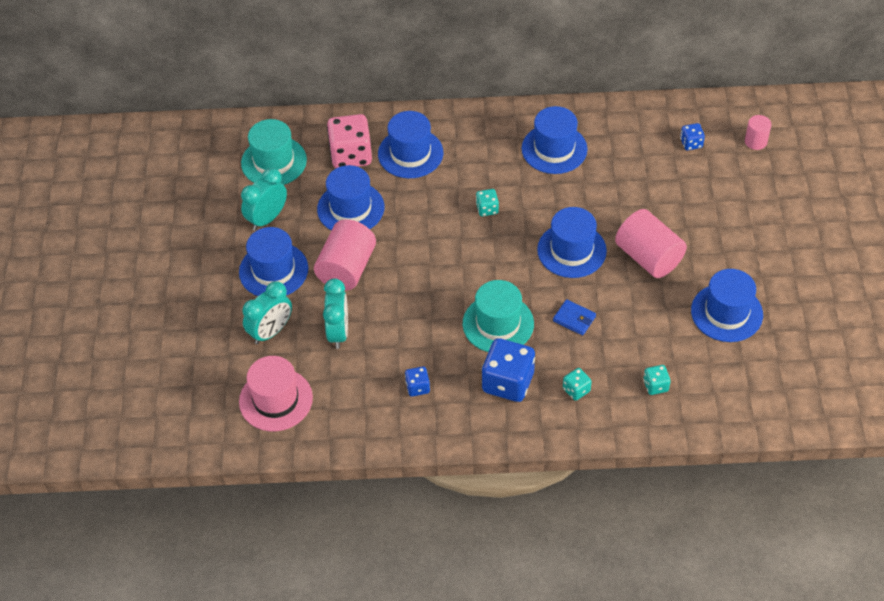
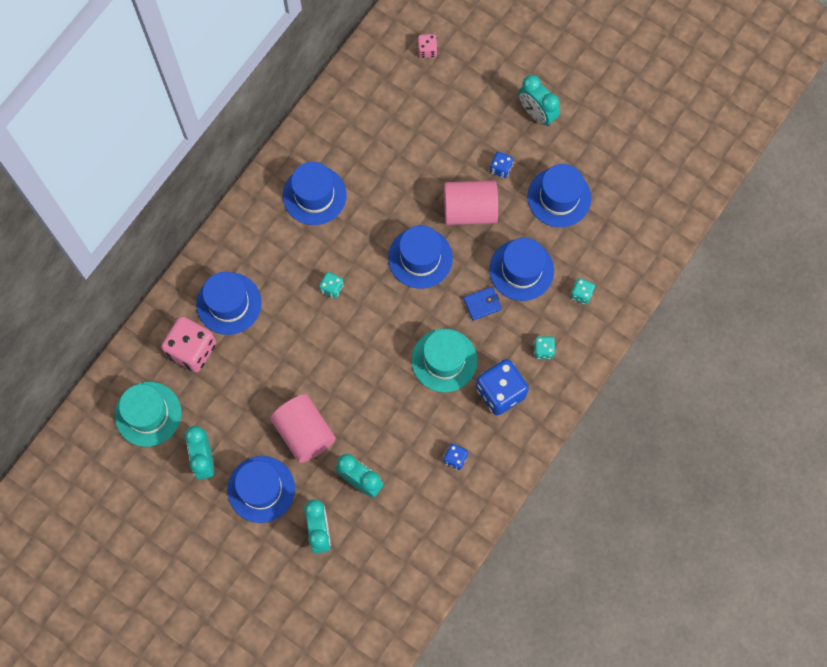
camera: 55 degrees left, 20 degrees up
pink hat [239,356,313,431] -> none
blue hat [317,165,384,230] -> blue hat moved to [489,238,554,301]
blue dice [680,123,705,150] -> blue dice moved to [490,152,513,178]
pink cylinder [745,115,771,150] -> pink dice [418,34,437,58]
none -> turquoise clock [518,75,560,126]

